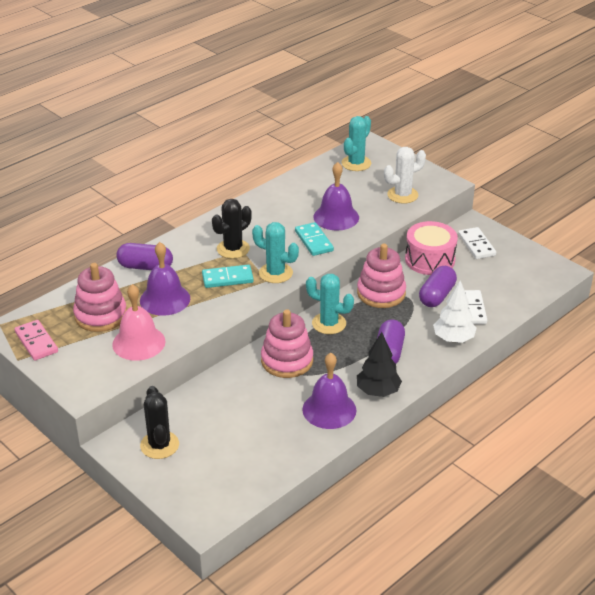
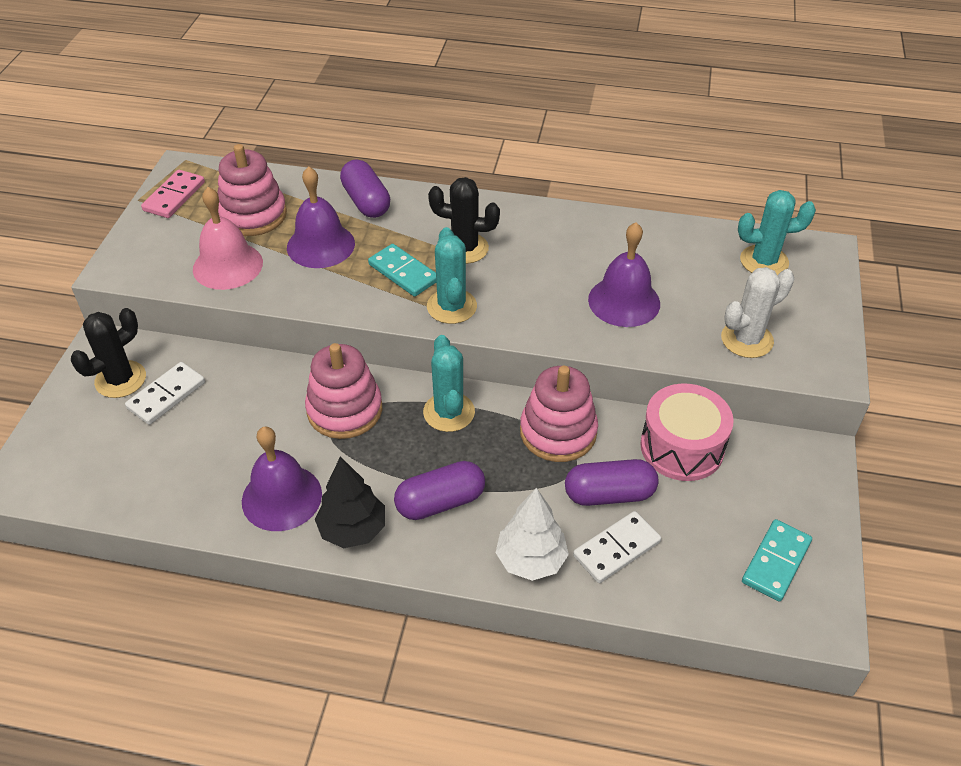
camera: 55 degrees right, 10 degrees up
turquoise domino [295,222,334,256] -> turquoise domino moved to [742,519,812,602]
white cactus [384,147,426,204] -> white cactus turned 60 degrees counterclockwise [721,267,794,358]
white domino [458,227,496,259] -> white domino moved to [125,362,205,425]

